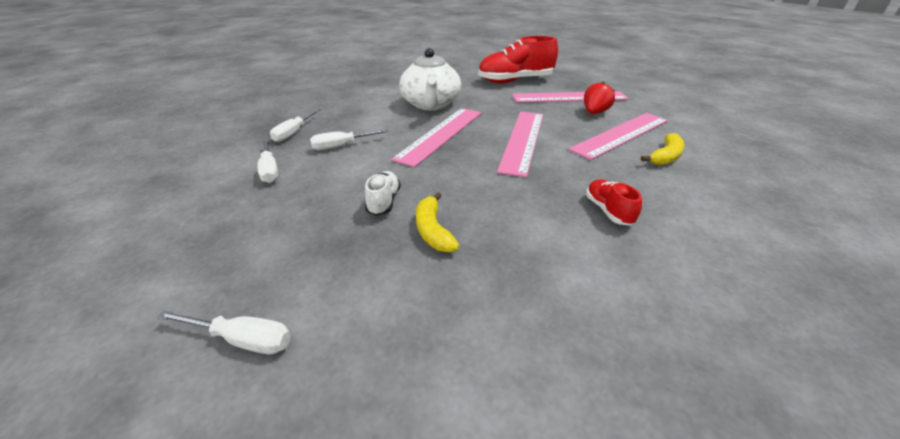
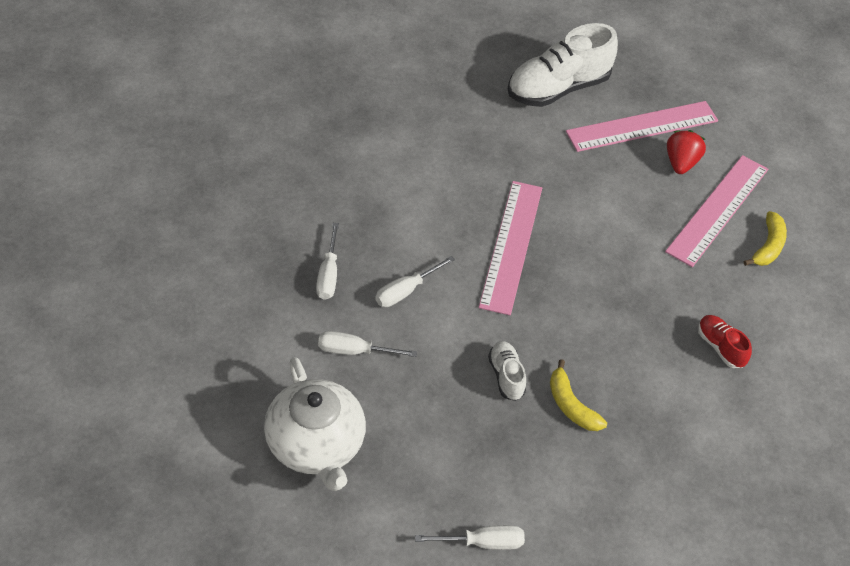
camera: 20 degrees left, 15 degrees up
white screwdriver [258,139,278,183] -> white screwdriver turned 135 degrees clockwise [318,331,417,357]
white teapot [399,48,461,110] -> white teapot moved to [264,357,366,491]
red shoe [478,36,558,83] -> white shoe [508,23,618,107]
pink ruler [497,112,543,177] -> none

